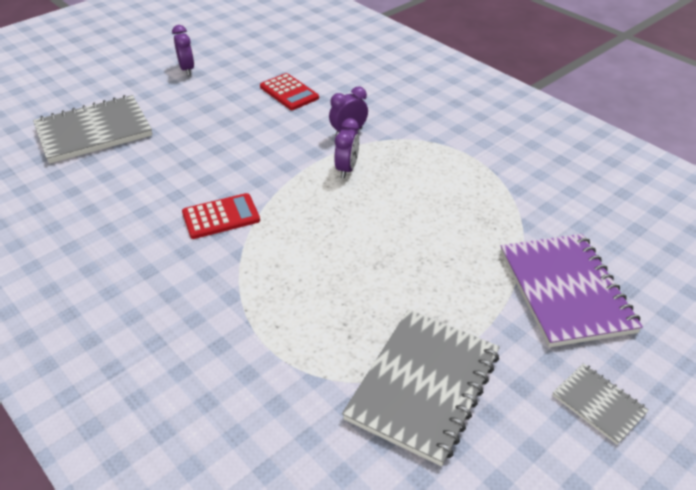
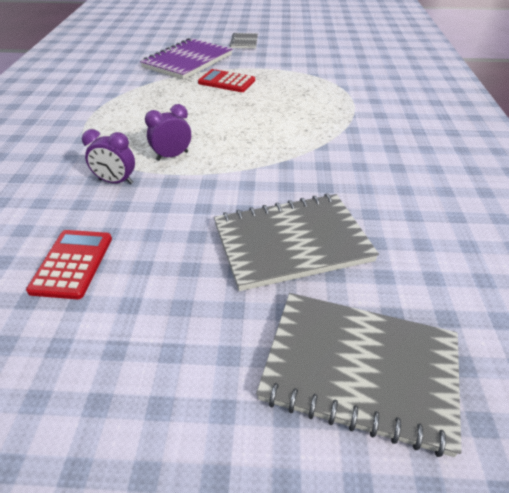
camera: 135 degrees left, 0 degrees up
purple clock [172,25,194,76] -> none
red calculator [182,193,260,239] -> red calculator moved to [198,69,255,92]
grey notebook [342,310,500,466] -> grey notebook moved to [214,194,379,291]

